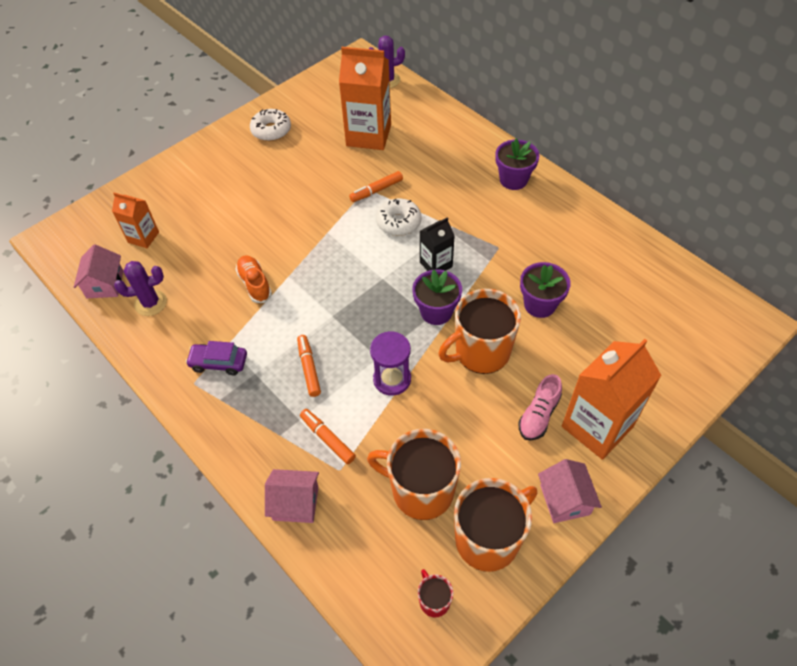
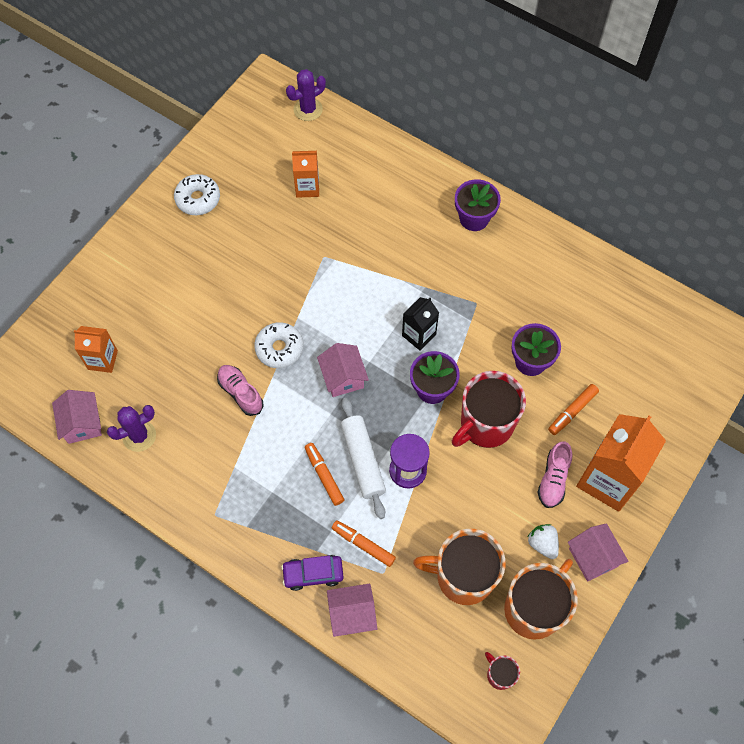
camera: 15 degrees left, 10 degrees up
purple car [186,341,247,375] -> purple car moved to [281,555,344,591]
orange shoe [236,255,272,303] -> pink shoe [217,365,263,416]
orange carton [339,47,391,150] -> orange carton [292,151,319,198], size x0.54
orange marker [349,171,403,202] -> orange marker moved to [548,384,599,435]
white donut [376,198,421,236] -> white donut moved to [254,322,304,368]
orange mug [439,289,521,374] -> red mug [452,371,526,448]
none -> pink house [317,343,369,397]
none -> white rolling pin [341,398,386,519]
none -> white strawberry [528,524,559,559]

